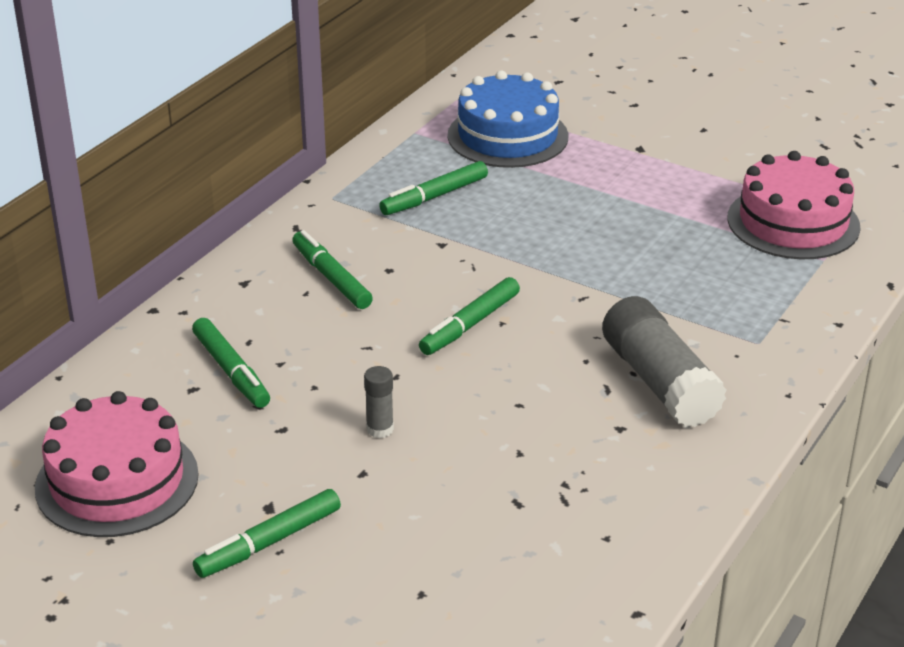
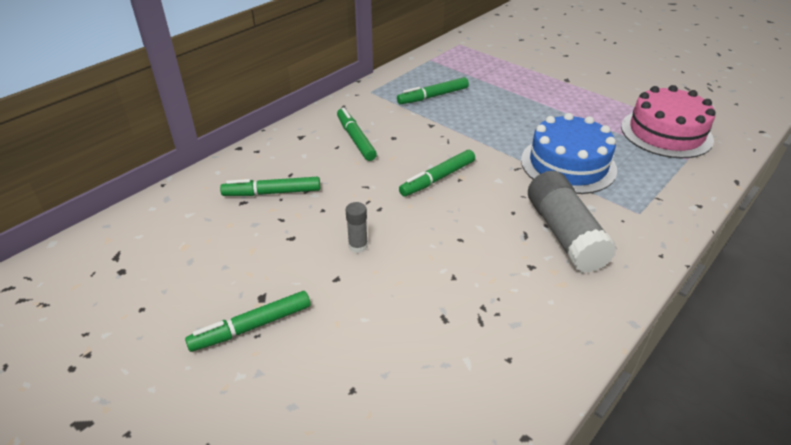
camera: 10 degrees right, 5 degrees up
pink cake [35,391,199,537] -> none
green marker [192,318,270,408] -> green marker turned 105 degrees clockwise [220,177,320,196]
blue cake [447,70,568,168] -> blue cake moved to [521,113,617,194]

